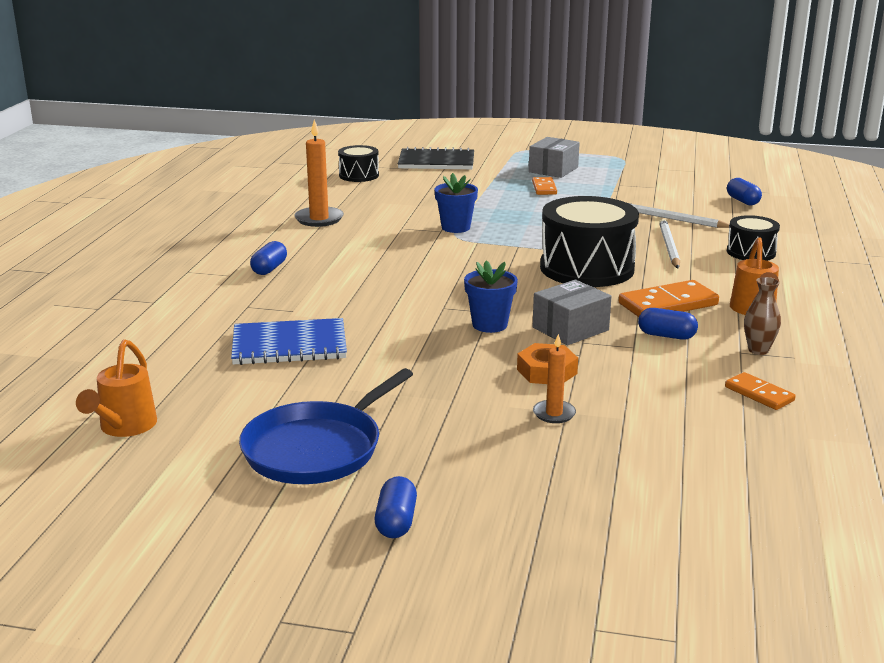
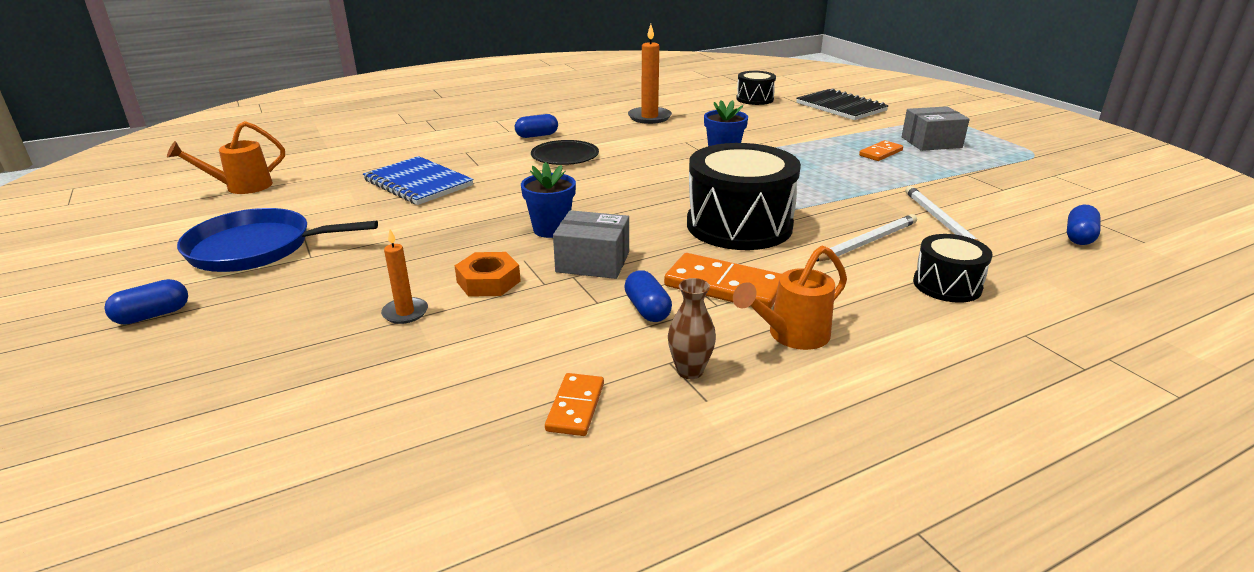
camera: 50 degrees right, 5 degrees up
none -> black plate [531,140,599,165]

